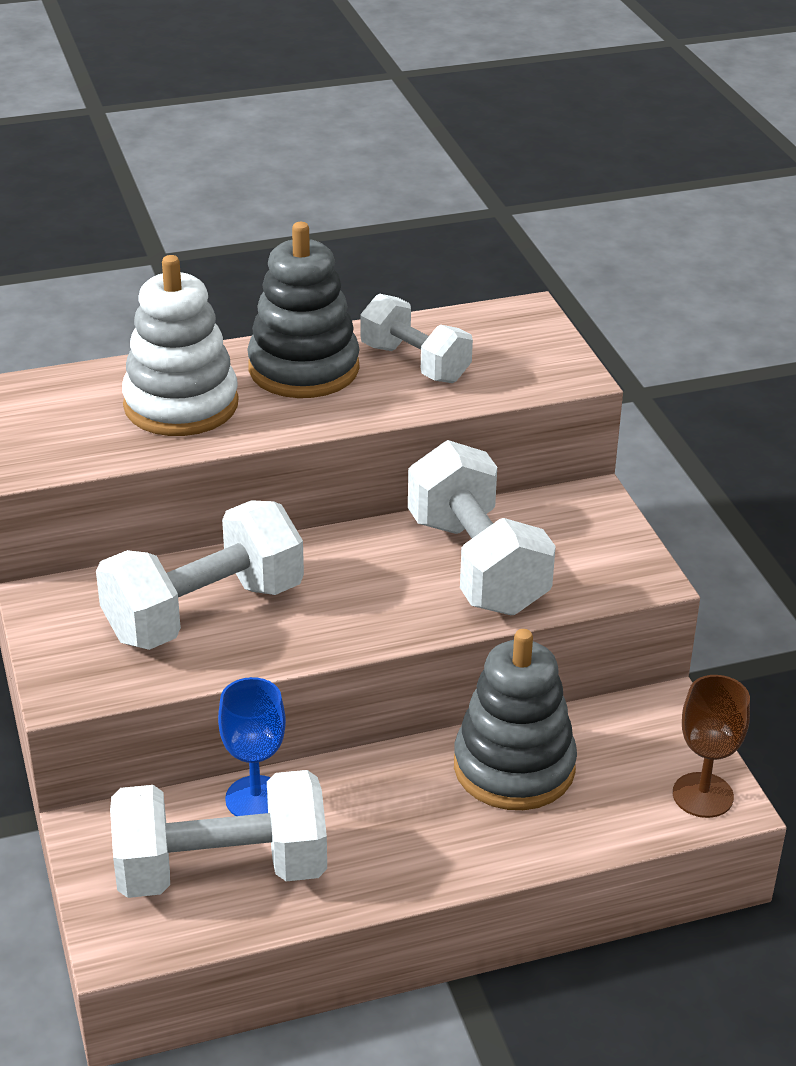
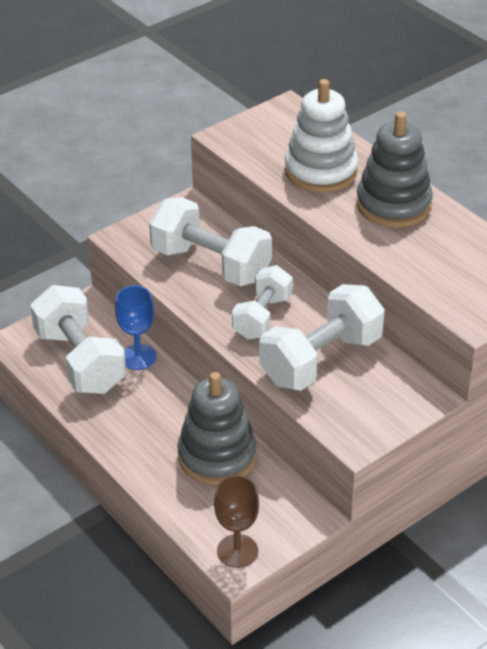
camera: 70 degrees right, 5 degrees up
white dumbbell [360,294,473,383] -> white dumbbell moved to [232,265,293,339]

